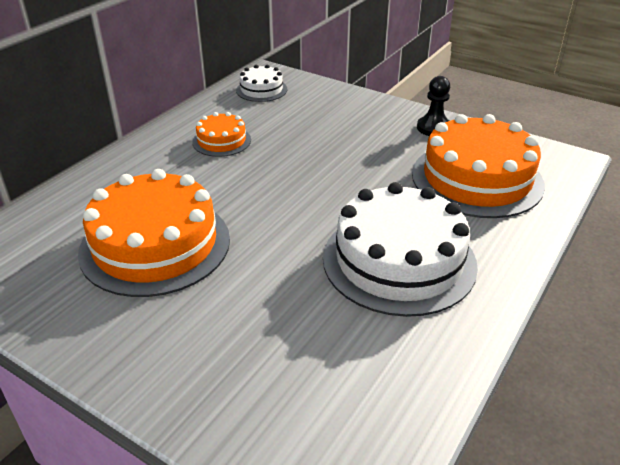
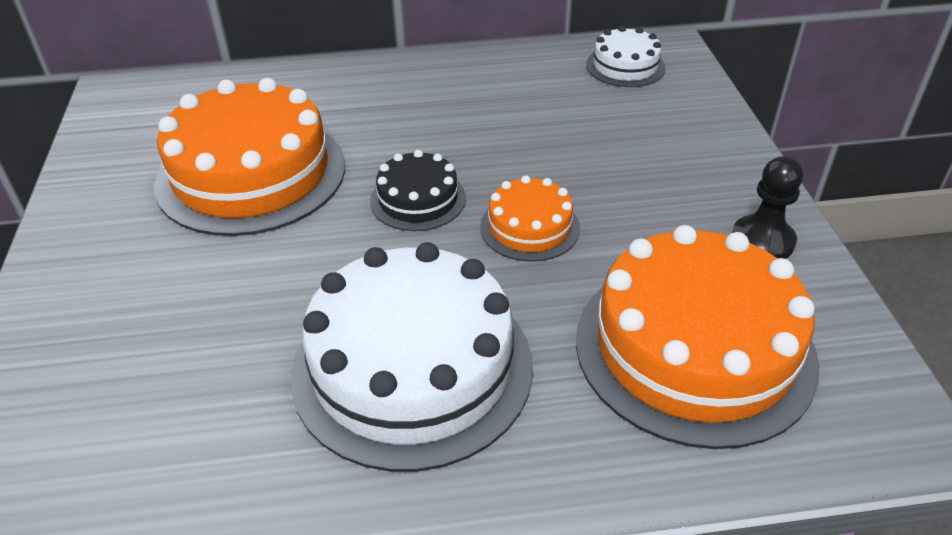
camera: 50 degrees right, 5 degrees up
orange cake [192,112,251,157] -> orange cake moved to [480,175,580,262]
none -> black cake [370,150,466,231]

